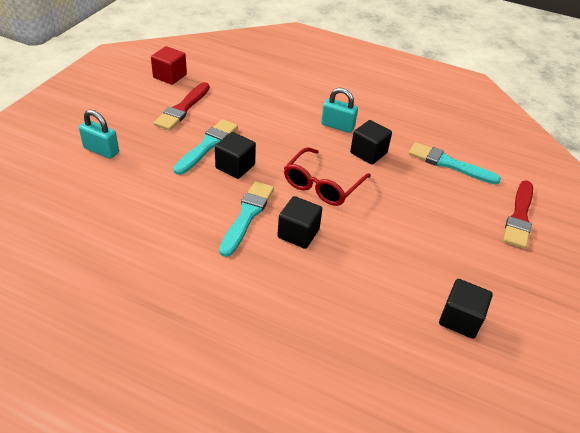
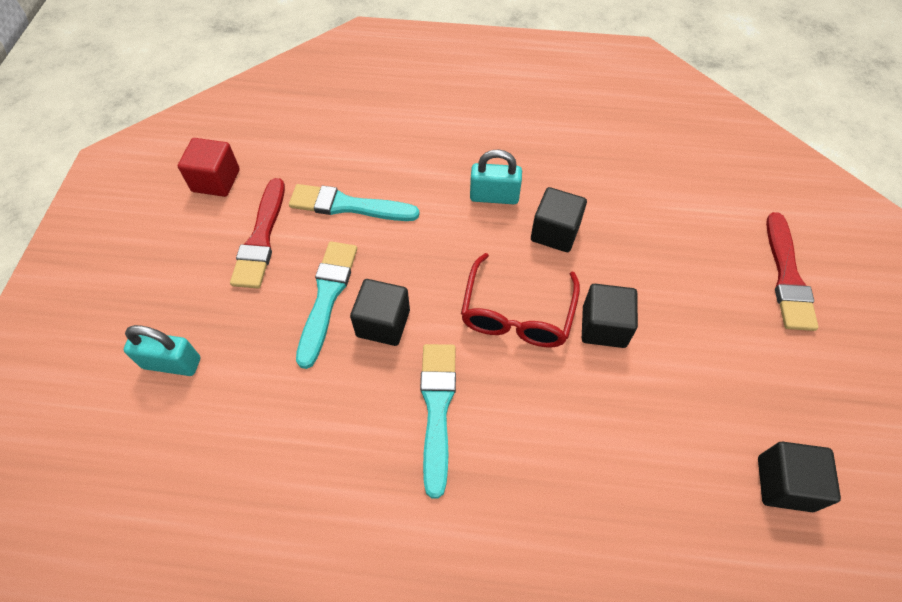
camera: 15 degrees left, 15 degrees up
black cube [277,196,322,249] -> black cube moved to [582,284,638,348]
turquoise brush [408,142,501,184] -> turquoise brush moved to [289,184,420,221]

